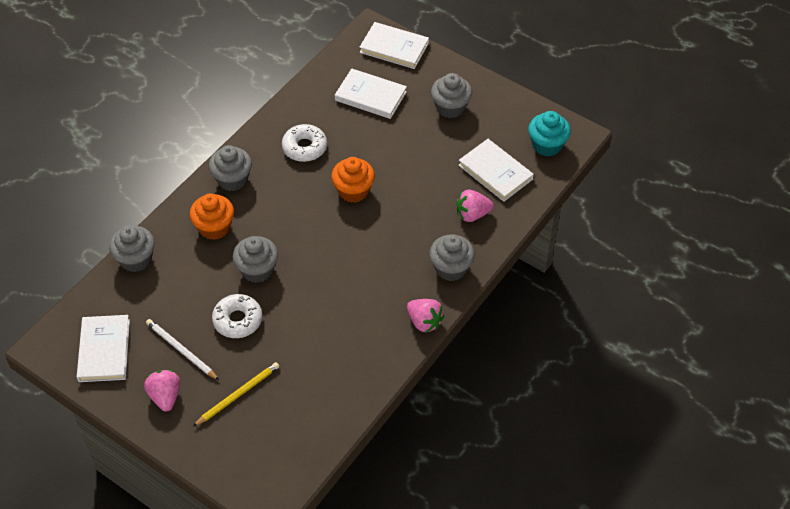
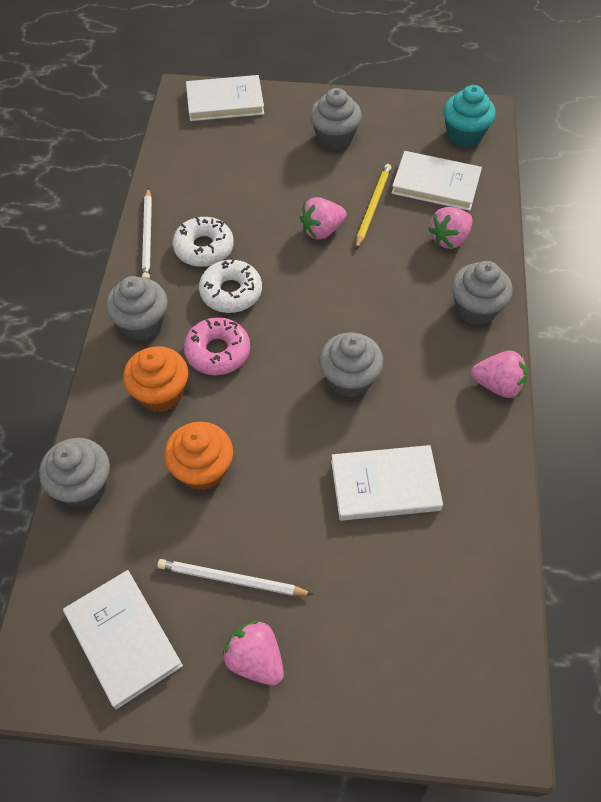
camera: 30 degrees left, 5 degrees up
yellow pencil [193,362,279,426] -> yellow pencil moved to [356,164,391,249]
white donut [212,294,262,338] -> white donut moved to [199,259,262,313]
grey cupcake [233,236,278,283] -> grey cupcake moved to [319,333,384,398]
orange cupcake [331,157,375,203] -> orange cupcake moved to [164,422,233,490]
white book [335,68,407,119] -> white book moved to [331,445,443,521]
none -> white pencil [142,188,152,279]
none -> pink donut [184,317,250,375]
none -> pink strawberry [300,197,347,240]

